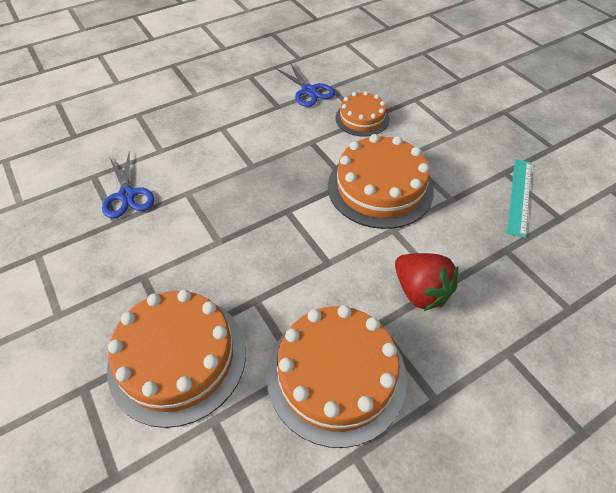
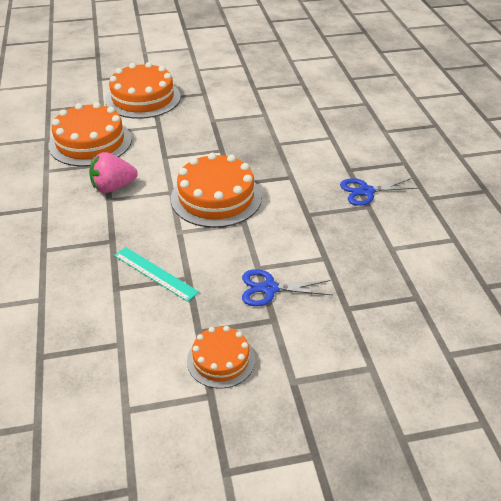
camera: 110 degrees right, 10 degrees down
blue scissors [102,151,154,218] -> blue scissors moved to [242,269,332,306]
orange cake [335,91,389,137] -> orange cake moved to [187,326,255,389]
red strawberry [395,253,458,311] -> pink strawberry [89,152,137,193]

